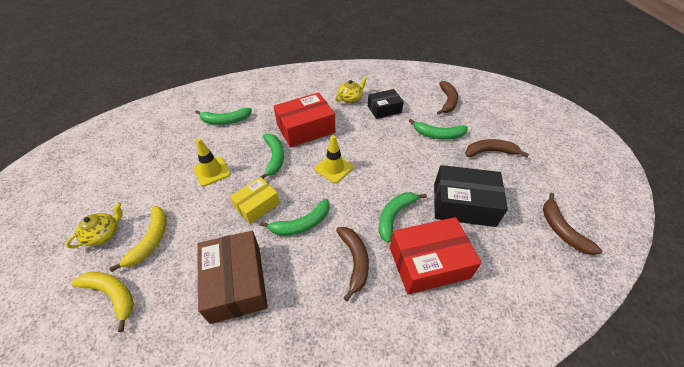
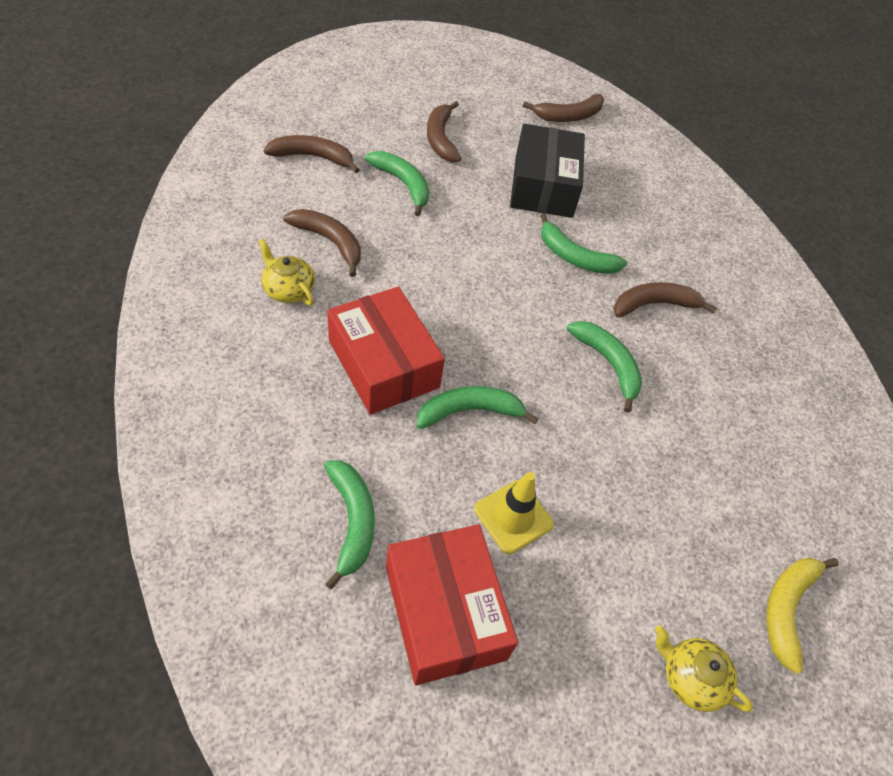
camera: 100 degrees left, 5 degrees up
yellow banana [109,206,167,272] -> none
brown box [197,231,268,324] -> none
yellow box [230,177,280,224] -> none
yellow traffic cone [315,135,354,183] -> none
black box [368,89,404,119] -> brown banana [283,209,361,277]
red box [390,217,481,294] -> red box moved to [386,524,518,685]
green banana [409,119,468,139] -> green banana turned 45 degrees counterclockwise [365,151,429,216]

